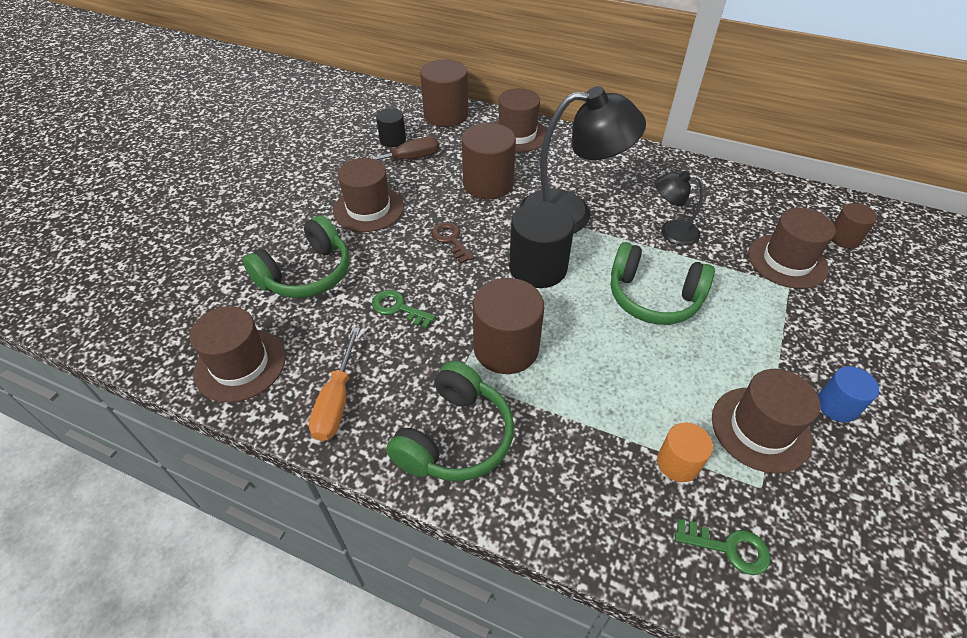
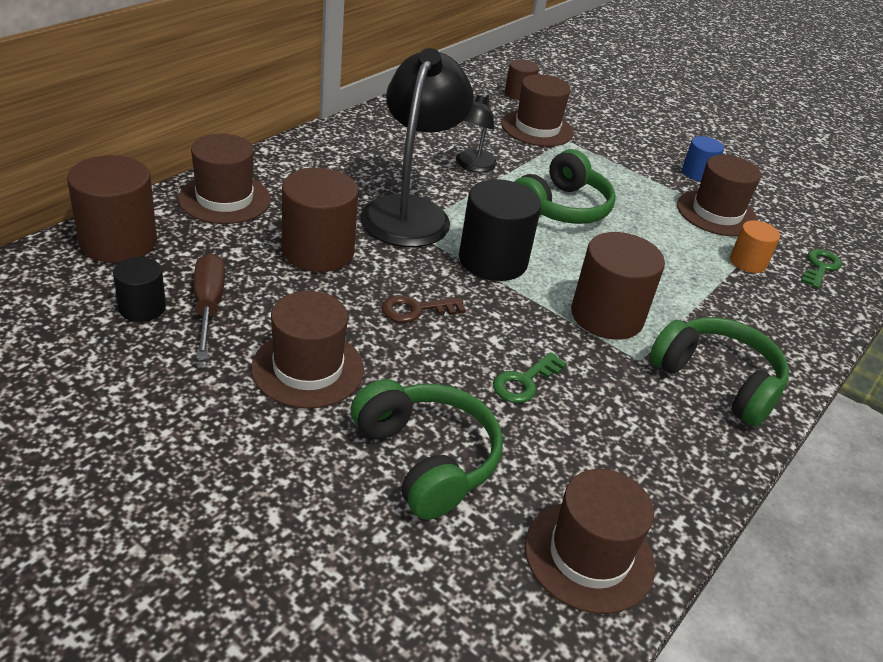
camera: 80 degrees left, 10 degrees down
orange screwdriver [309,327,360,441] -> none

